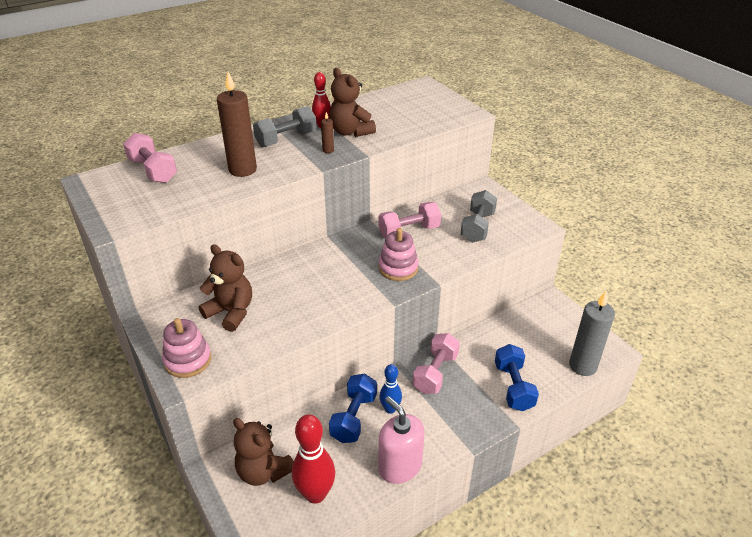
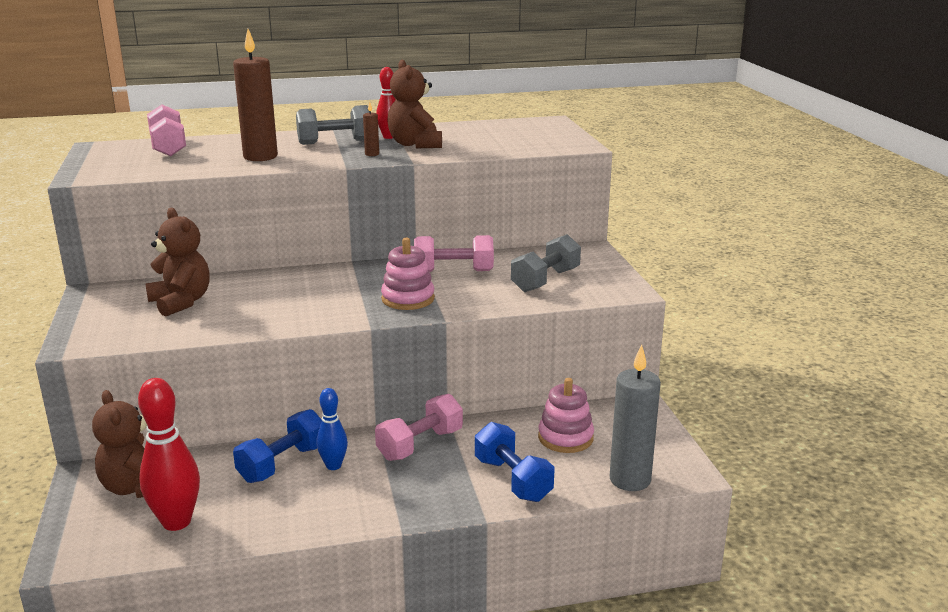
camera: 20 degrees right, 15 degrees down
pink stacking toy [162,318,211,378] -> pink stacking toy moved to [538,378,594,453]
pink soap dispenser [379,396,424,484] -> none
blue dumbbell [495,344,539,411] -> blue dumbbell turned 45 degrees counterclockwise [475,422,554,502]

